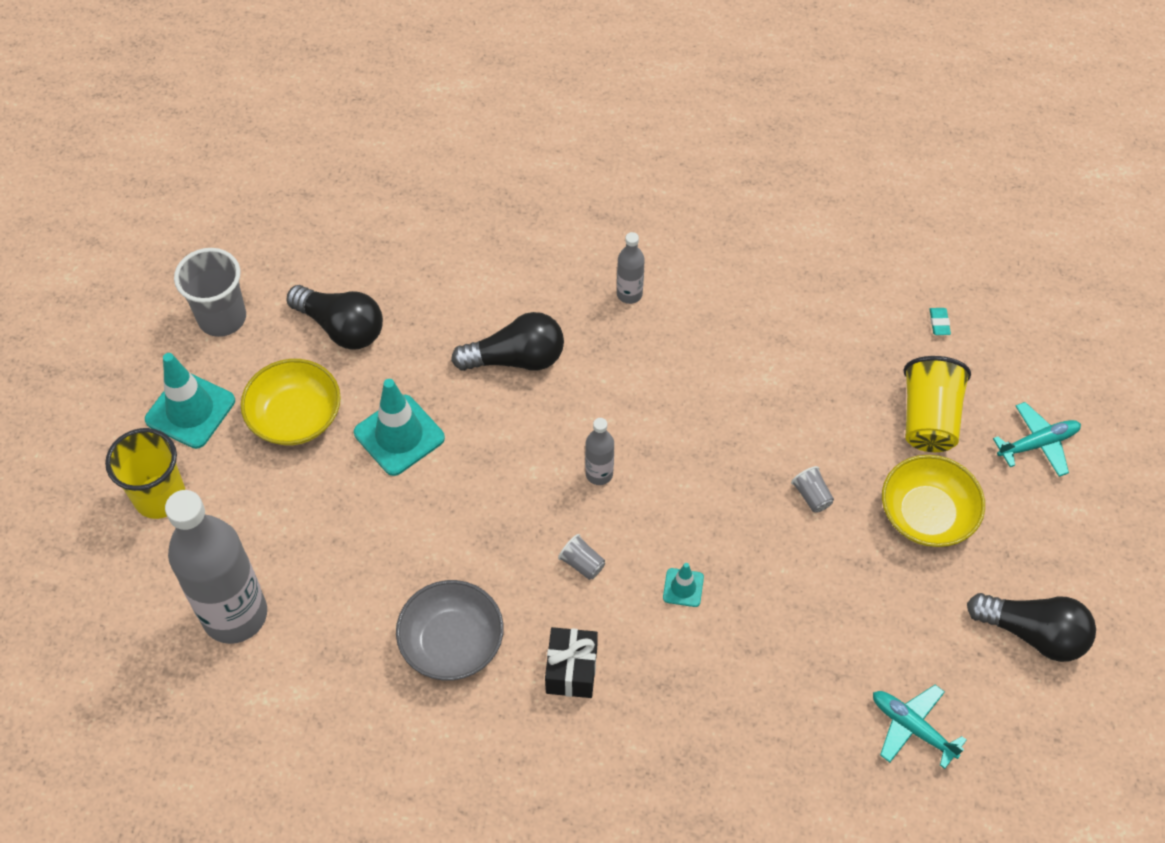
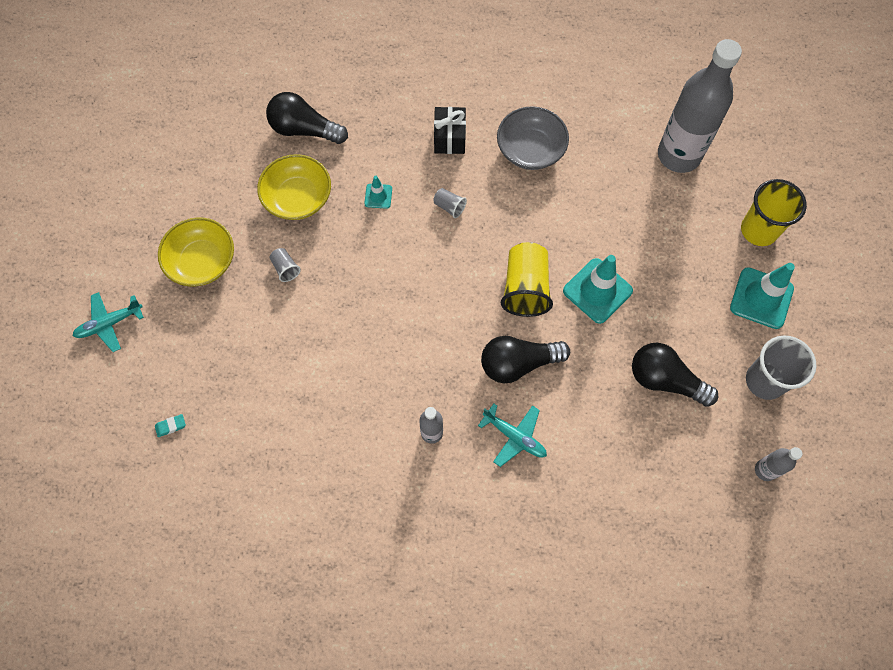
camera: 175 degrees right, 10 degrees up
yellow bowl [241,359,341,445] -> yellow bowl moved to [257,154,331,220]
grey bottle [585,418,614,485] -> grey bottle moved to [755,447,802,481]
turquoise plane [873,685,967,769] -> turquoise plane moved to [478,404,547,467]
yellow cup [904,356,971,452] -> yellow cup moved to [501,242,553,317]
turquoise eraser [930,308,951,335] -> turquoise eraser turned 75 degrees clockwise [155,414,186,437]
black light bulb [967,593,1096,662] -> black light bulb moved to [266,92,348,144]

